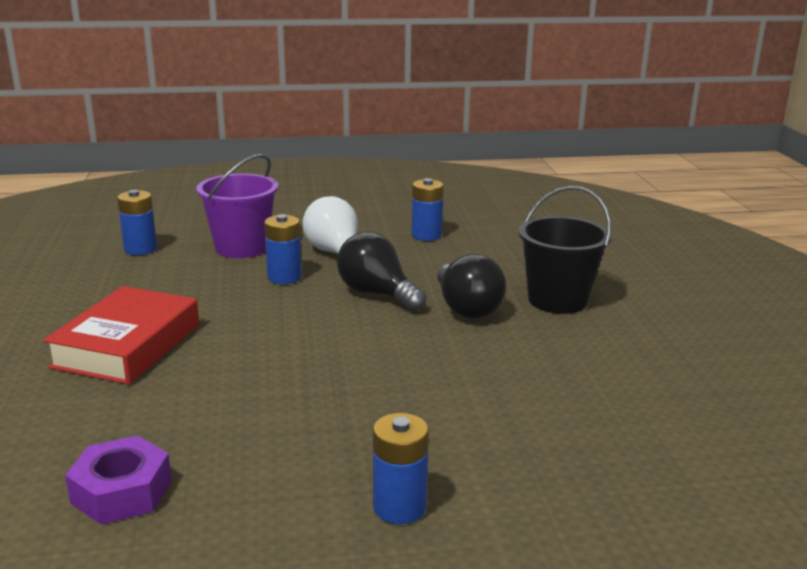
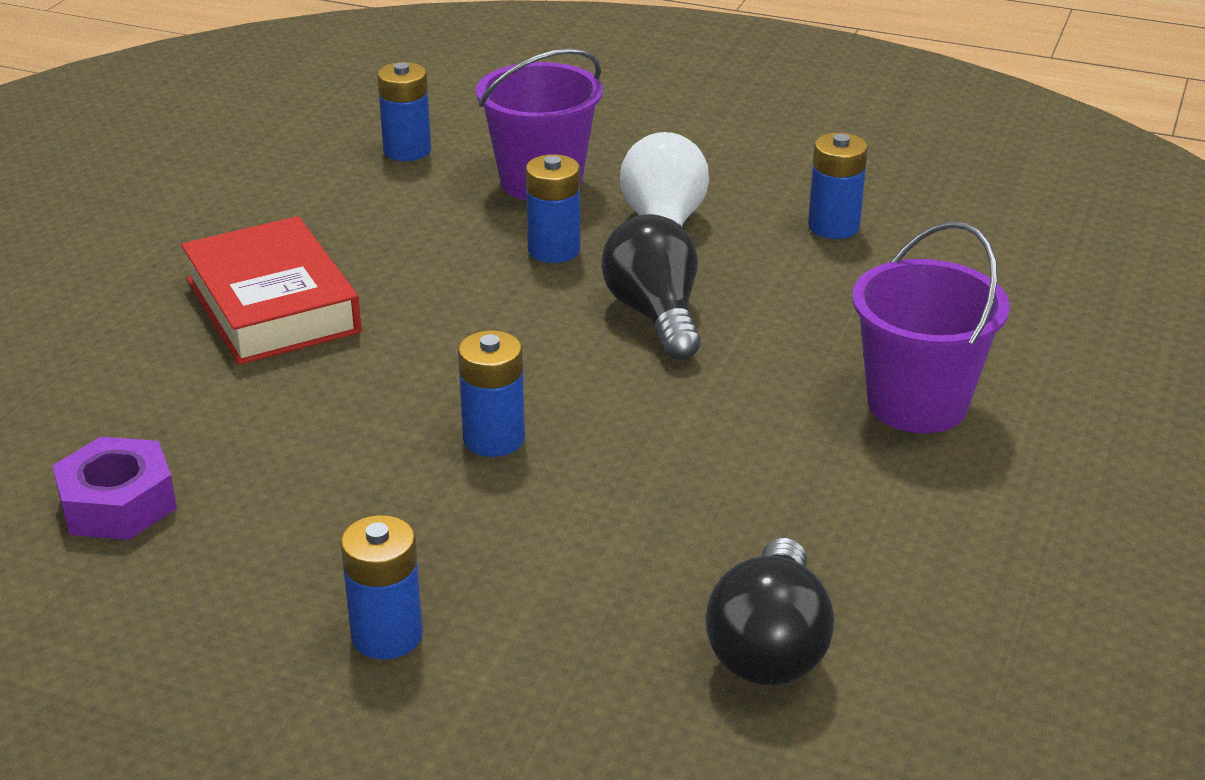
camera: 30 degrees right, 10 degrees up
red book [43,286,199,385] -> red book turned 75 degrees counterclockwise [181,216,362,365]
black light bulb [437,254,506,319] -> black light bulb moved to [705,538,834,685]
black bucket [518,186,611,314] -> purple bucket [852,221,1010,433]
none -> blue battery [458,330,525,457]

